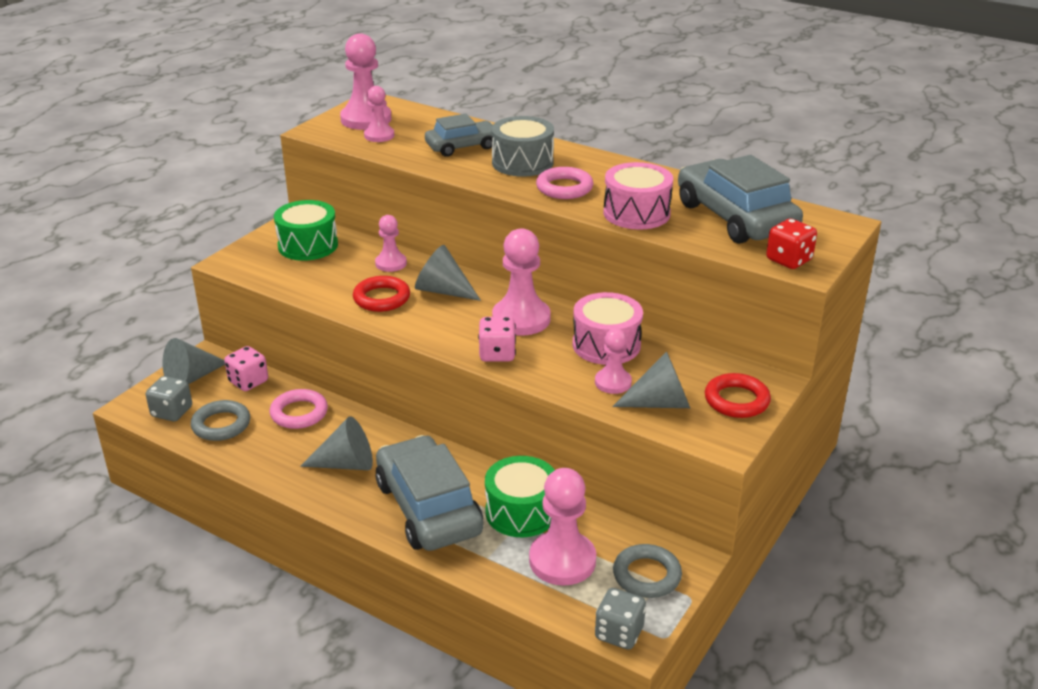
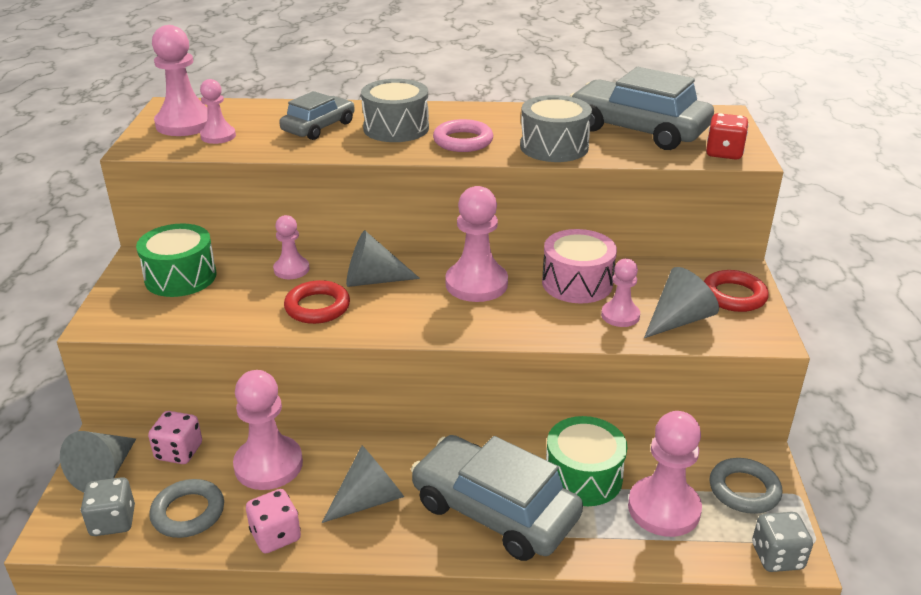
camera: 30 degrees left, 0 degrees up
pink ring [270,389,328,429] -> pink pawn [233,370,303,490]
pink dice [478,317,516,362] -> pink dice moved to [246,489,301,553]
pink drum [603,162,673,230] -> grey drum [520,95,592,162]

